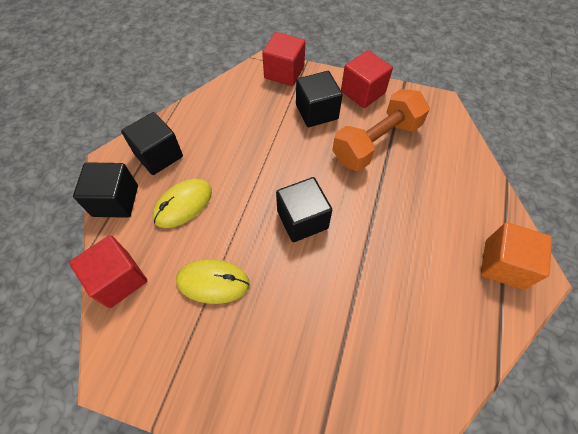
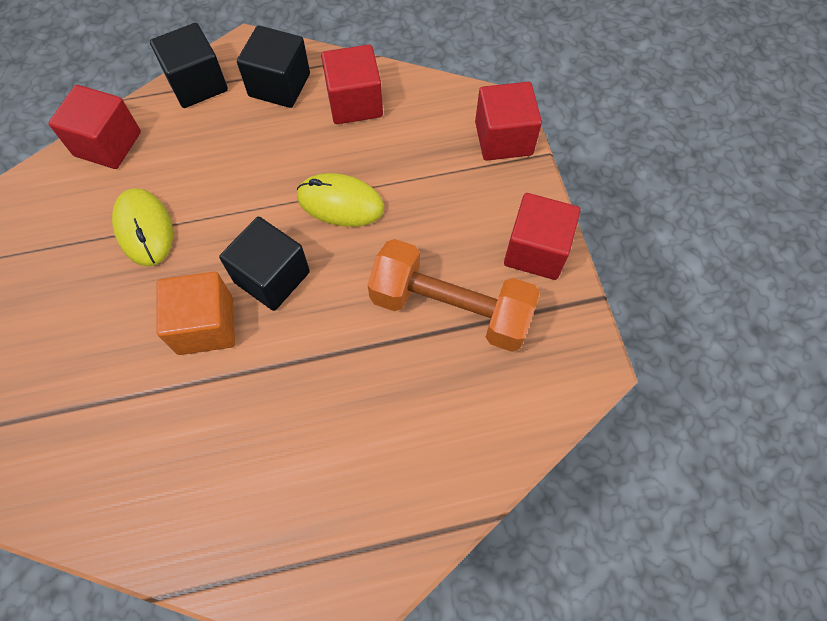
camera: 60 degrees right, 5 degrees up
yellow mouse [153,179,212,228] -> yellow mouse moved to [297,173,384,227]
black cube [296,71,343,127] -> none
orange cube [481,222,552,290] -> orange cube moved to [157,272,235,355]
none -> red cube [321,45,383,124]

